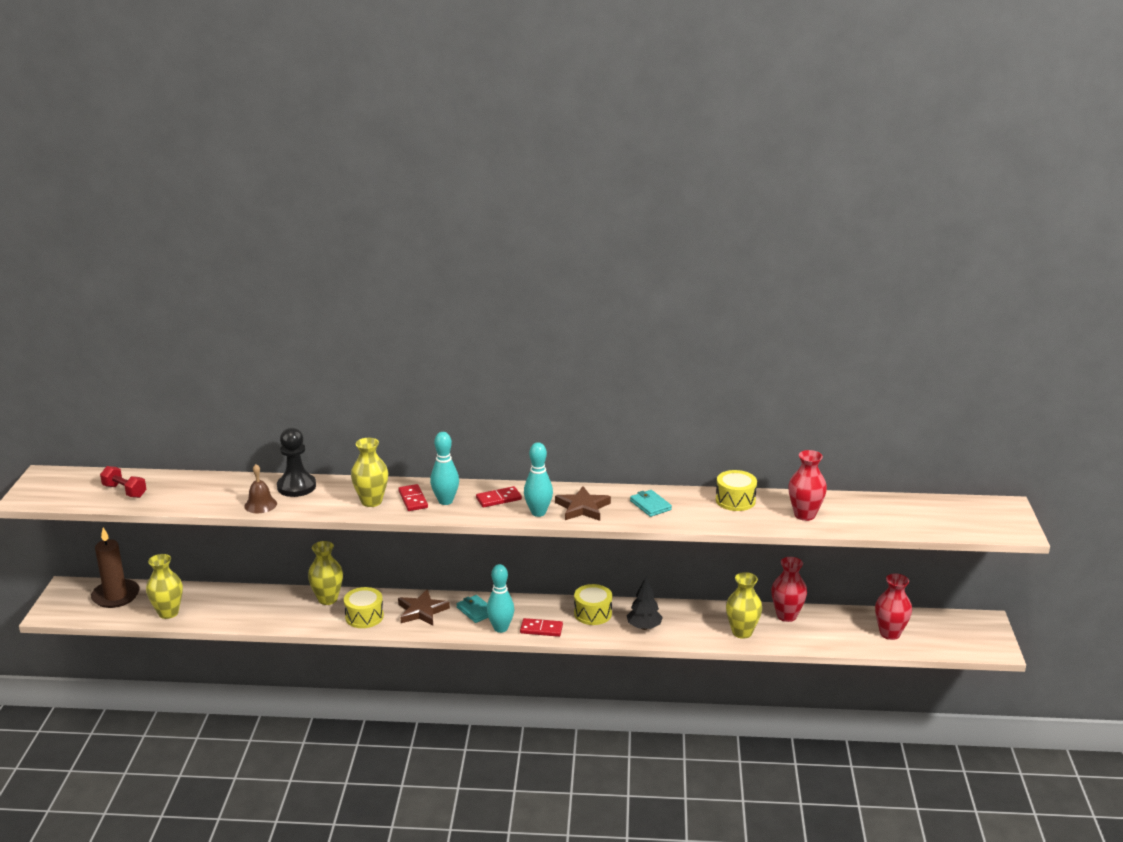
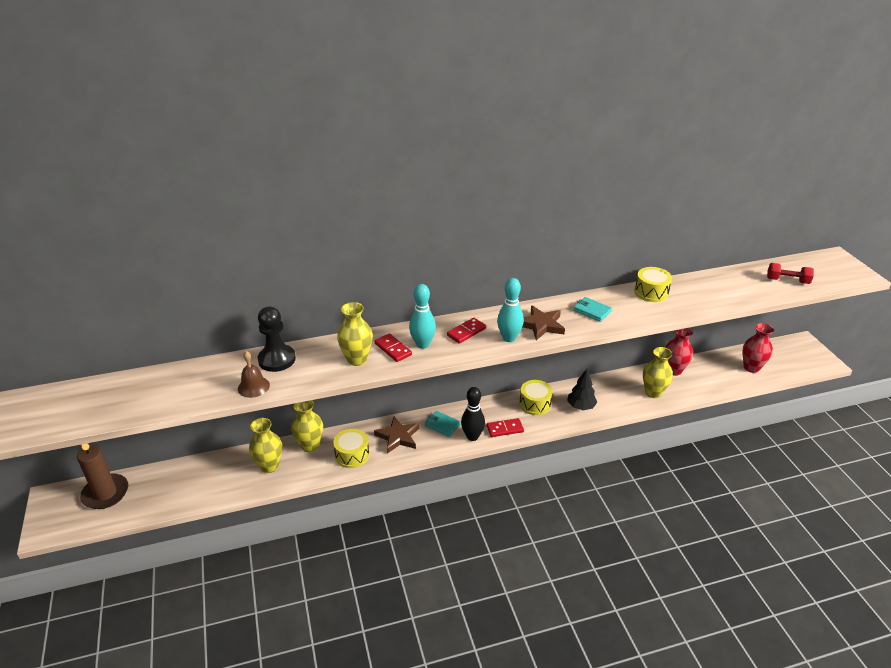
camera: 20 degrees left, 10 degrees up
red dumbbell [100,466,146,498] -> red dumbbell moved to [767,263,814,284]
yellow vase [146,554,183,619] -> yellow vase moved to [249,418,282,473]
turquoise bowling pin [487,564,514,633] -> black bowling pin [461,387,485,441]
red vase [788,450,827,521] -> none

